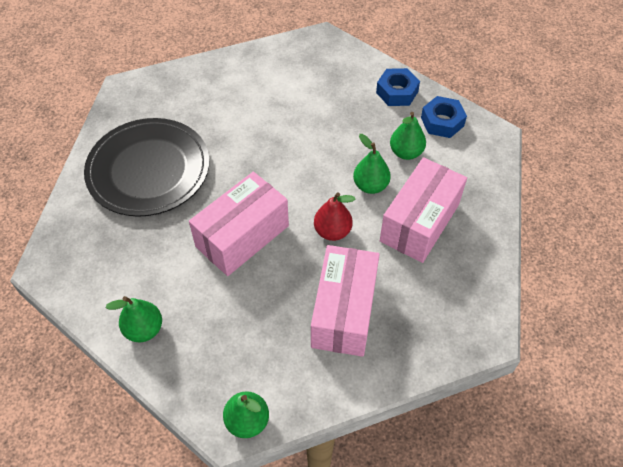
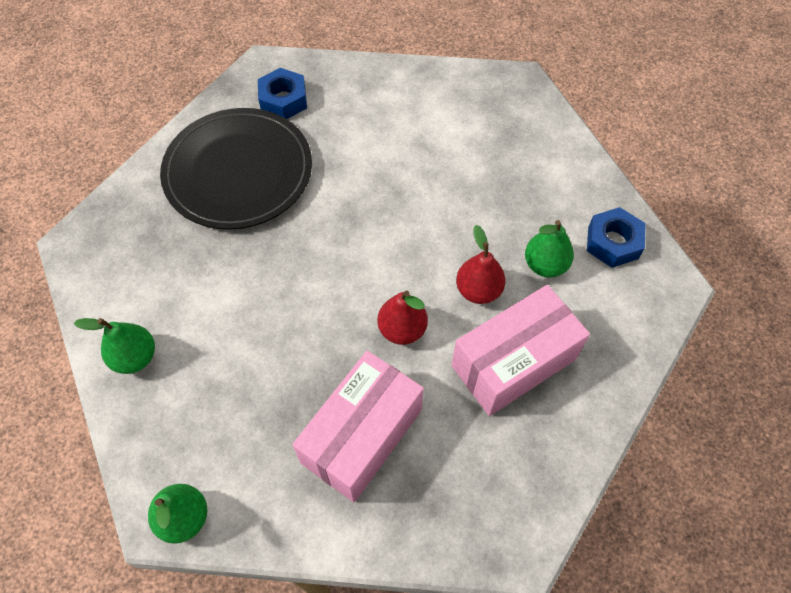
camera: 25 degrees right, 5 degrees up
pink box [189,172,289,276] -> none
green pear [353,134,391,194] -> red pear [456,225,506,304]
blue nut [376,68,420,106] -> blue nut moved to [258,68,307,119]

